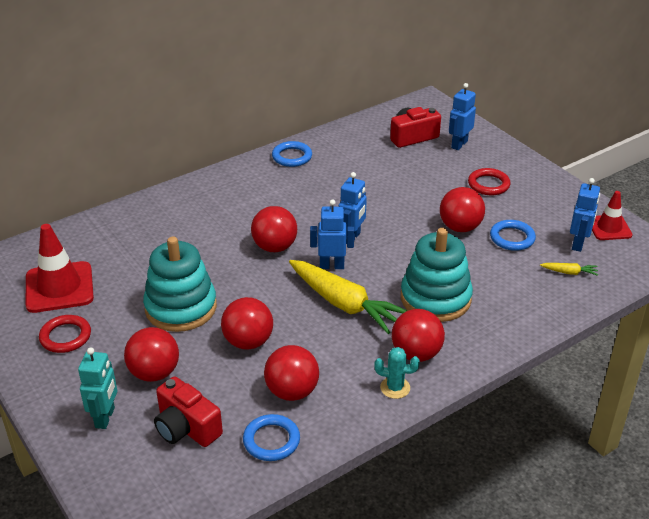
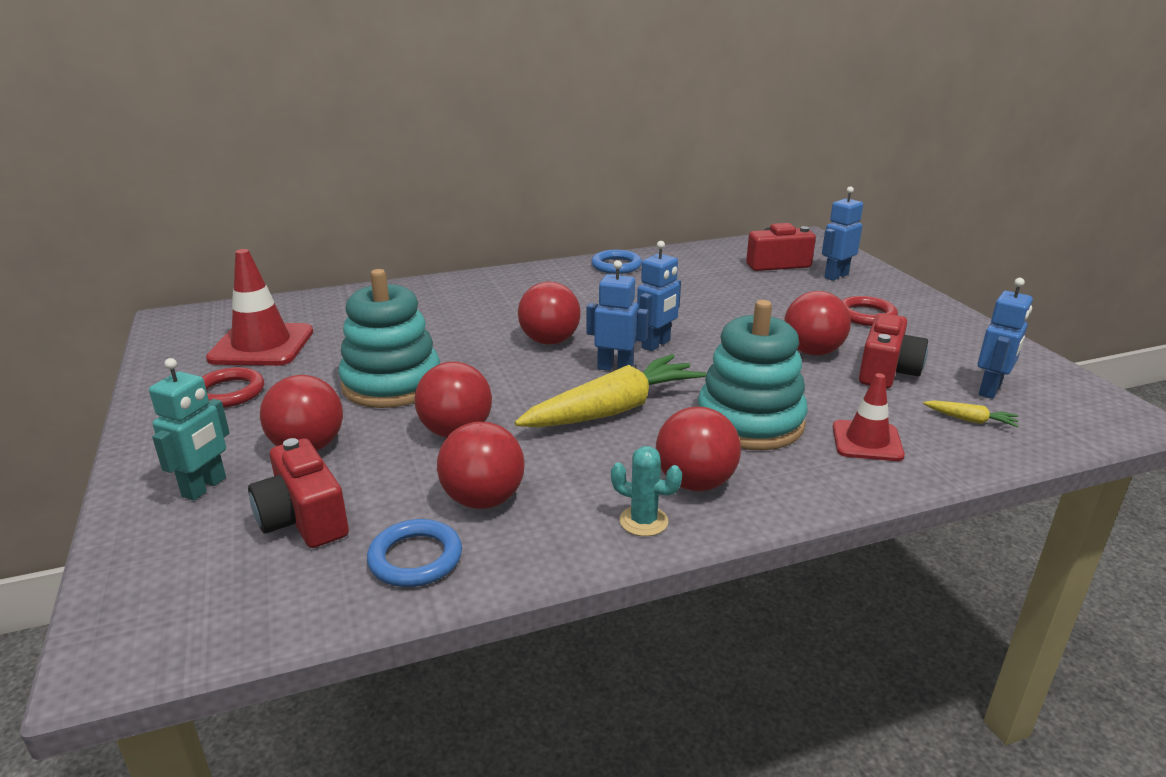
camera: 15 degrees right, 10 degrees down
yellow carrot [289,260,407,334] -> yellow carrot turned 90 degrees counterclockwise [515,354,706,427]
blue ring [490,220,536,251] -> red camera [859,313,928,389]
red traffic cone [592,191,633,240] -> red traffic cone moved to [833,373,905,461]

